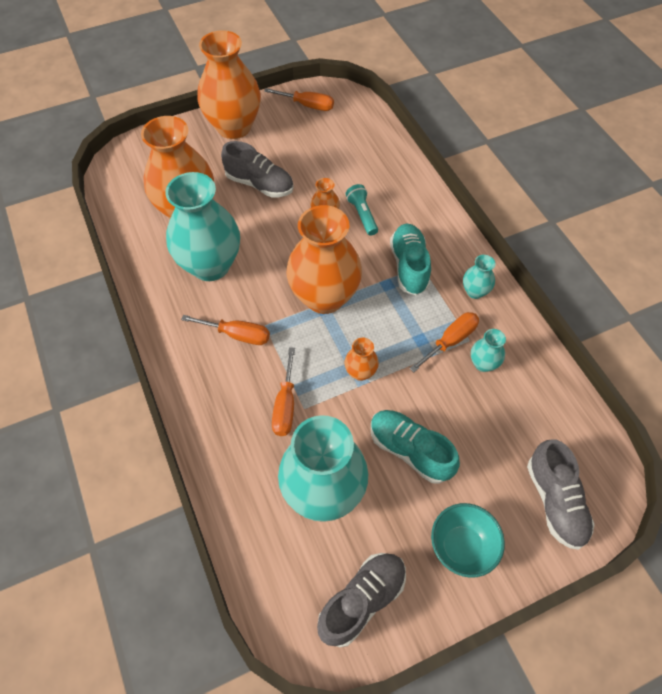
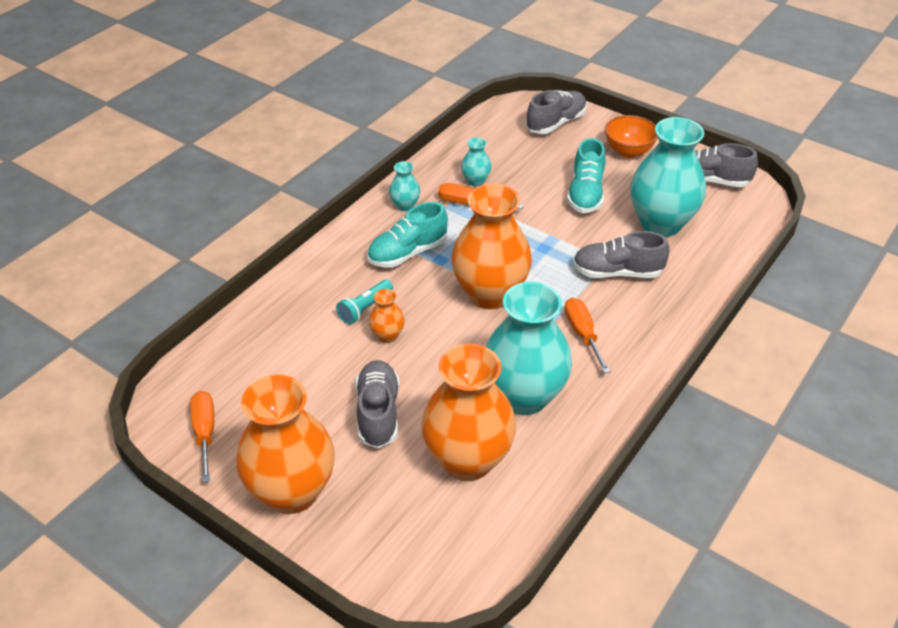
camera: 120 degrees left, 15 degrees down
orange screwdriver [272,347,295,436] -> grey shoe [573,231,669,278]
orange vase [345,338,379,381] -> none
turquoise bowl [431,503,505,578] -> orange bowl [605,115,658,158]

